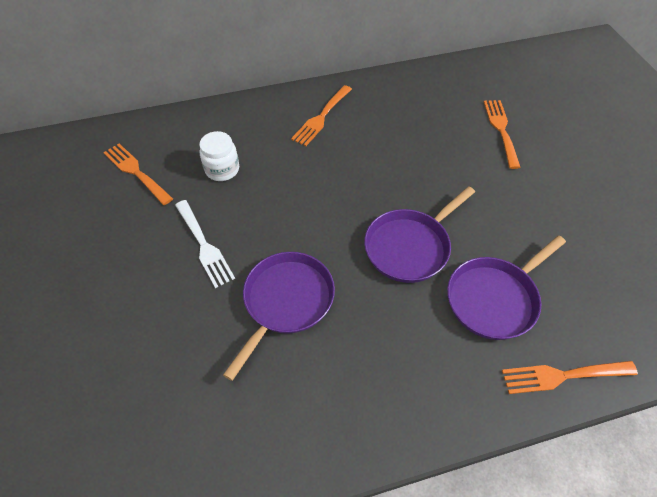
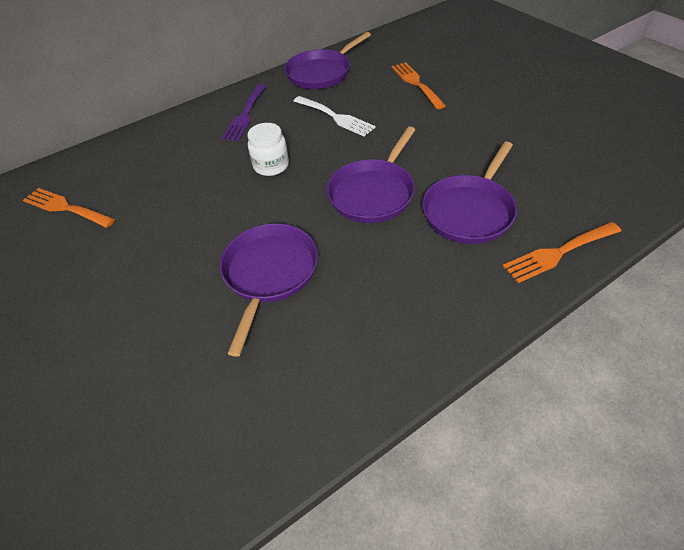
camera: 15 degrees left, 5 degrees down
white fork [175,200,235,288] -> white fork moved to [294,96,376,136]
white jar [199,131,239,181] -> white jar moved to [248,123,289,176]
orange fork [291,85,352,146] -> purple fork [222,84,266,141]
none -> purple pan [284,32,371,89]

